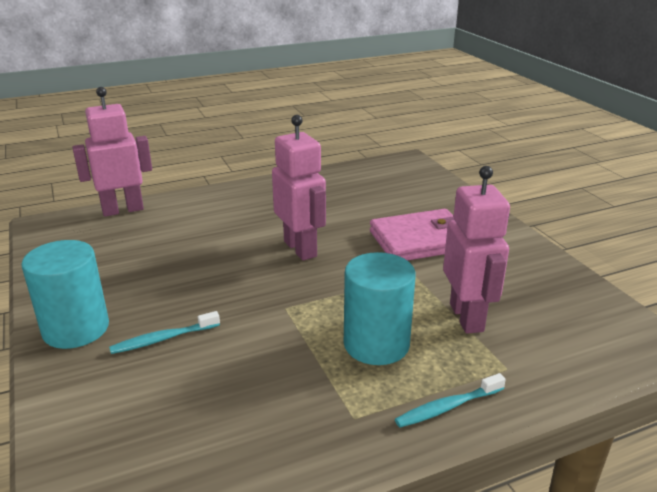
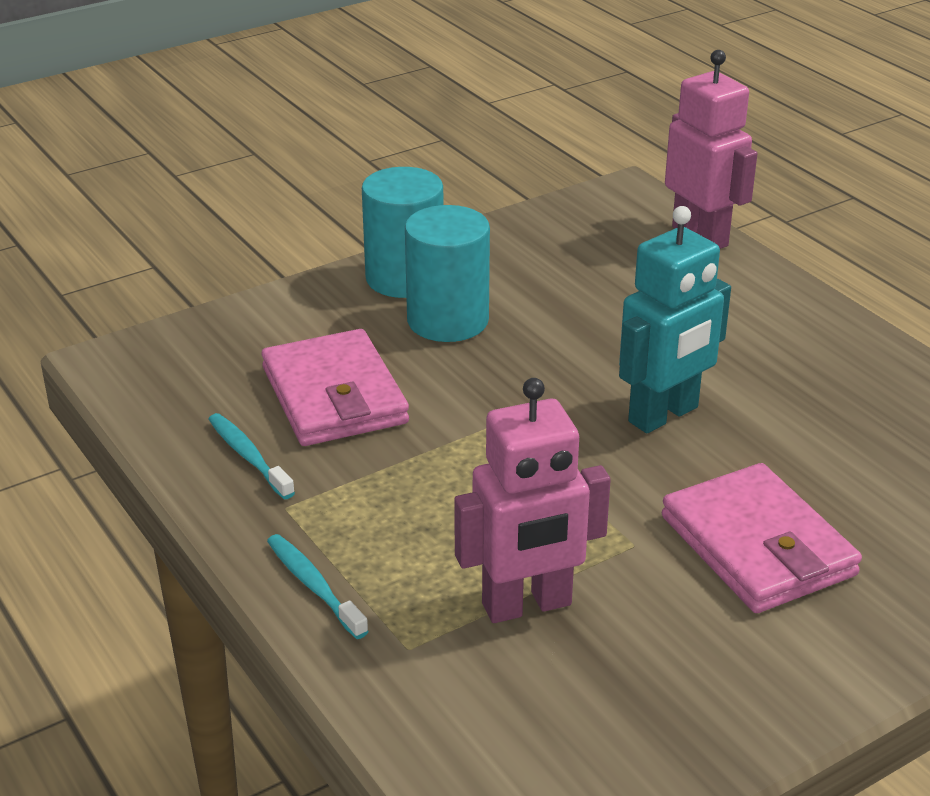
camera: 80 degrees right, 5 degrees up
turquoise toothbrush [109,311,220,354] -> turquoise toothbrush moved to [208,413,295,499]
pink robot [272,115,326,261] -> turquoise robot [619,206,731,433]
turquoise cylinder [344,252,416,365] -> turquoise cylinder moved to [405,205,490,342]
none -> pink wallet [261,329,409,446]

